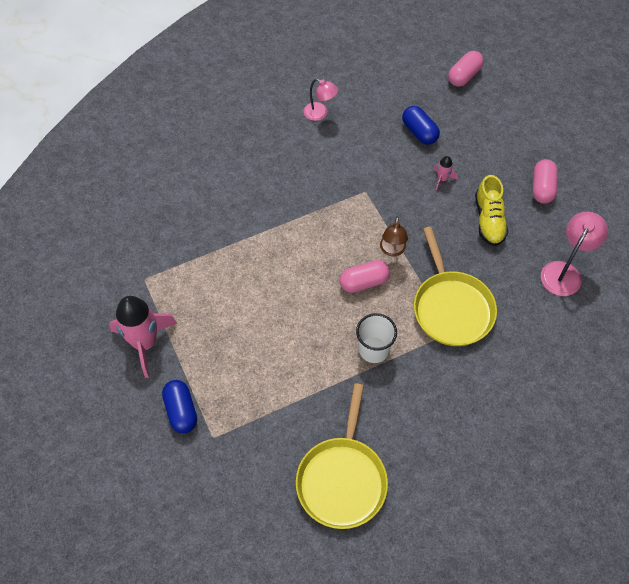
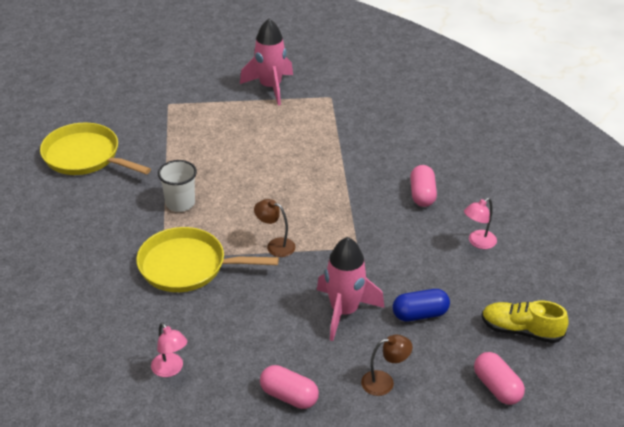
camera: 110 degrees right, 20 degrees down
blue capsule [162,380,197,433] -> none
pink capsule [340,260,390,293] -> pink capsule moved to [410,165,437,207]
pink rocket [434,156,458,190] -> pink rocket [317,237,385,341], size x2.26
yellow shoe [475,175,508,246] -> yellow shoe moved to [482,301,569,343]
pink lamp [541,212,608,296] -> pink lamp [151,323,187,377], size x0.66
none -> brown lamp [361,335,412,396]

